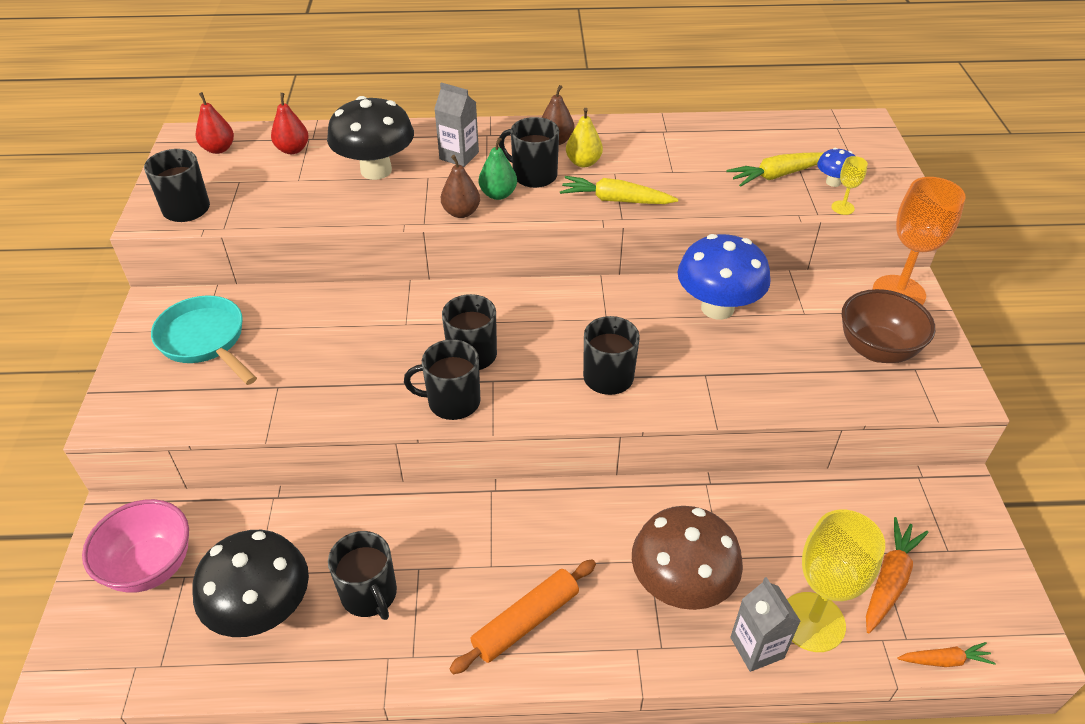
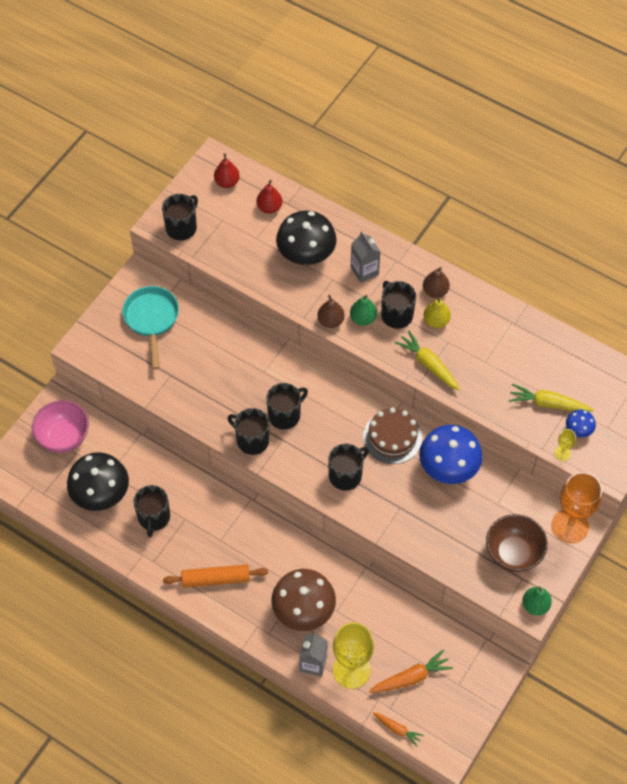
camera: 35 degrees right, 15 degrees up
none -> brown cake [363,407,422,464]
none -> green pear [522,586,552,616]

